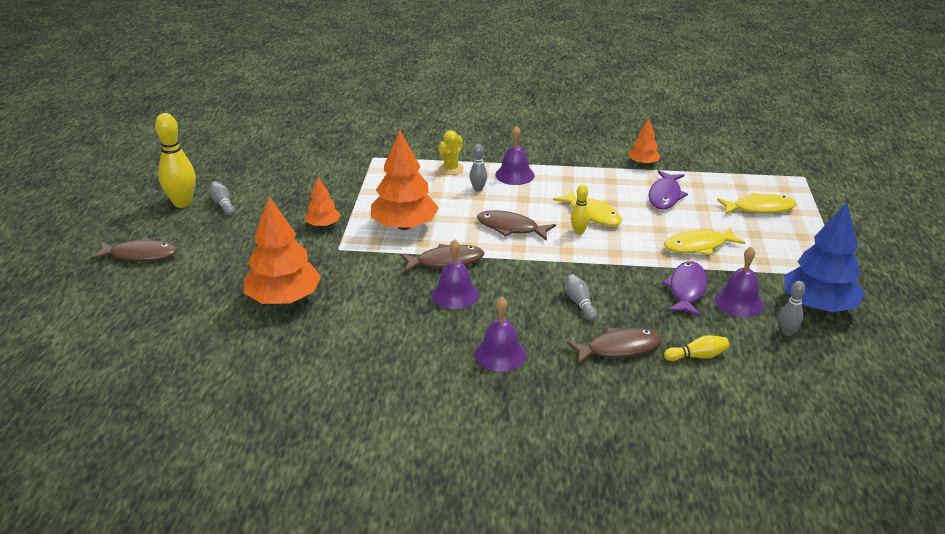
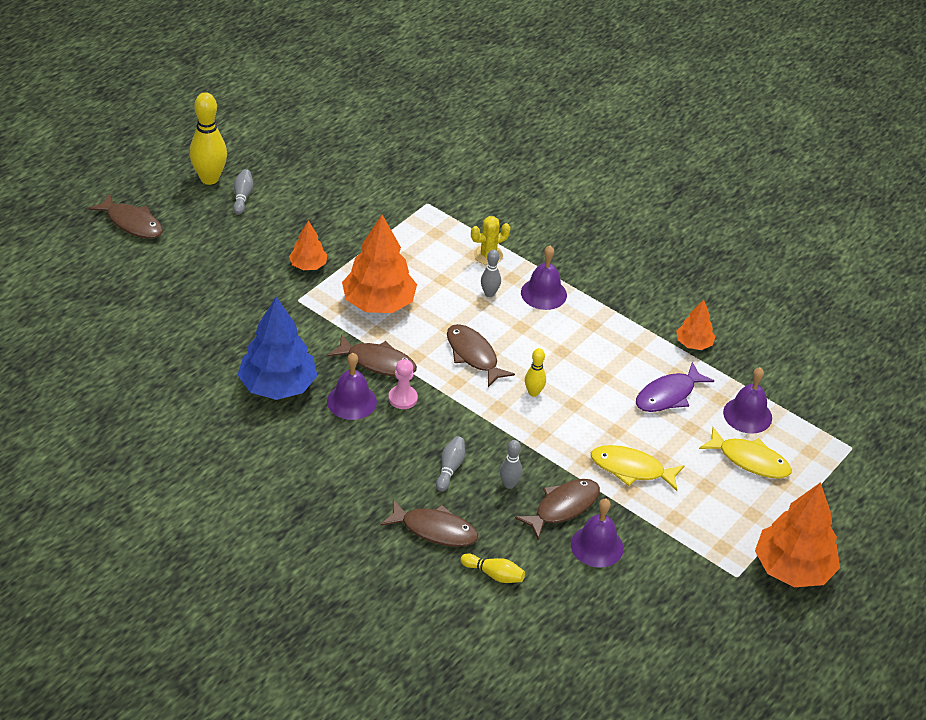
camera: 30 degrees right, 10 degrees up
orange tree [244,196,321,304] -> orange tree moved to [755,482,840,587]
purple bell [475,297,527,372] -> purple bell moved to [723,367,772,434]
yellow fish [553,190,622,226] -> none
purple fish [662,261,707,317] -> brown fish [515,479,600,540]
grey bowling pin [780,281,806,336] -> grey bowling pin moved to [500,440,522,489]
blue tree [784,203,865,312] -> blue tree moved to [238,297,317,400]
none -> pink pawn [388,359,418,409]

